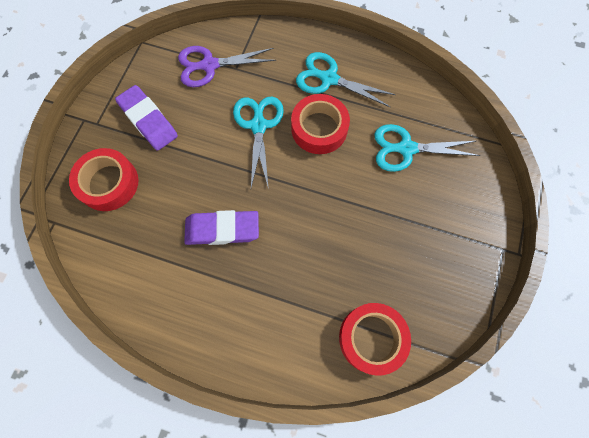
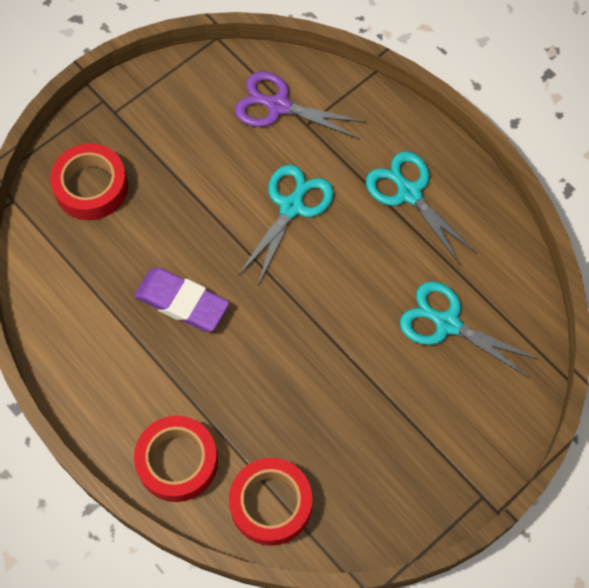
camera: 30 degrees right, 5 degrees down
purple eraser [115,85,178,151] -> none
red tape [291,94,350,154] -> red tape moved to [134,416,218,502]

